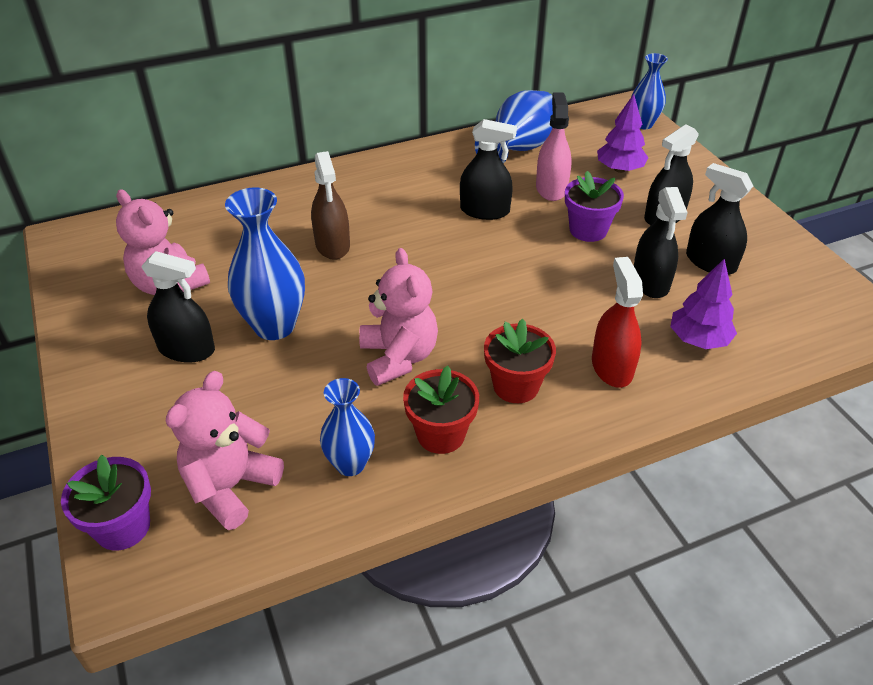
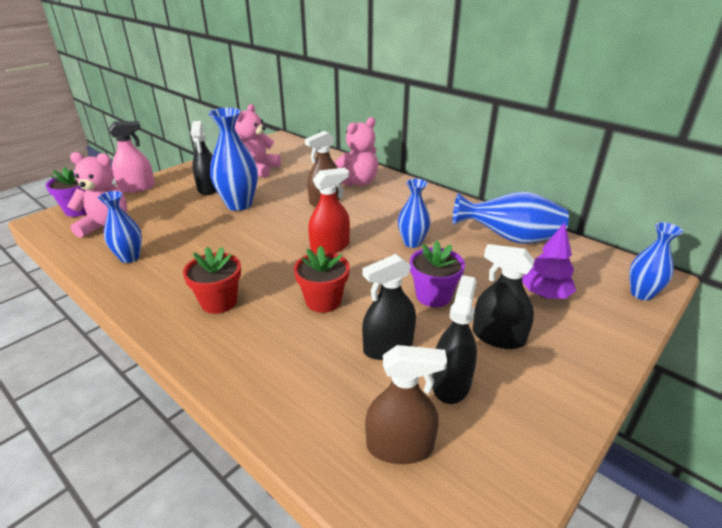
camera: 65 degrees right, 10 degrees down
pink teddy bear [359,248,438,386] -> pink teddy bear moved to [334,117,378,186]
red flower pot [403,365,479,454] -> red flower pot moved to [294,245,350,313]
black spray bottle [460,119,517,220] -> blue vase [398,178,431,248]
pink spray bottle [536,92,572,201] -> pink spray bottle moved to [109,121,155,193]
red spray bottle [592,257,643,388] -> red spray bottle moved to [308,168,350,253]
purple tree [670,259,737,349] -> none
none -> brown spray bottle [365,345,447,464]

